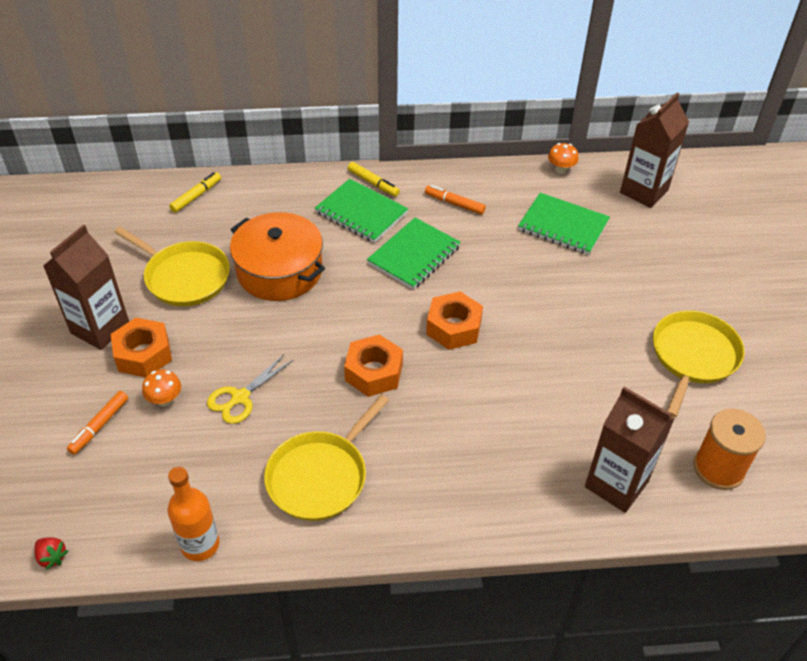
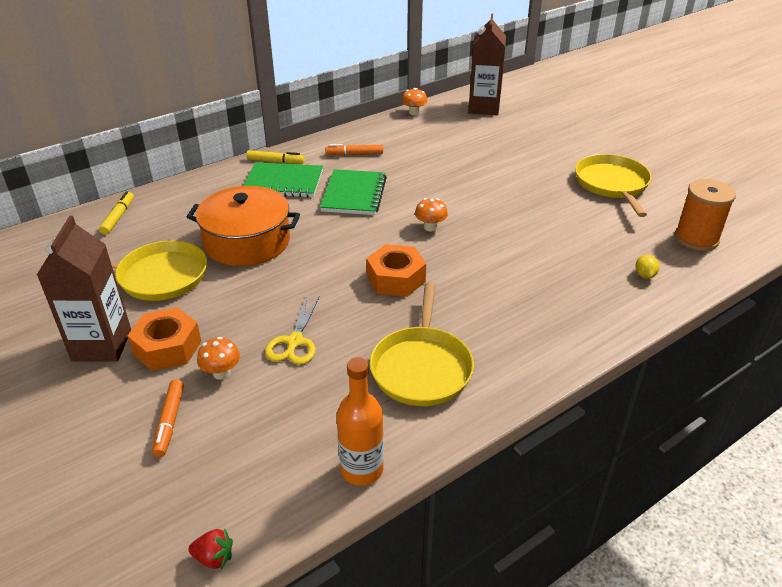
camera: 30 degrees left, 10 degrees down
orange nut [426,291,483,350] -> orange mushroom [415,198,448,231]
green notebook [518,193,610,255] -> none
brown carton [585,387,674,513] -> yellow lemon [635,255,659,279]

